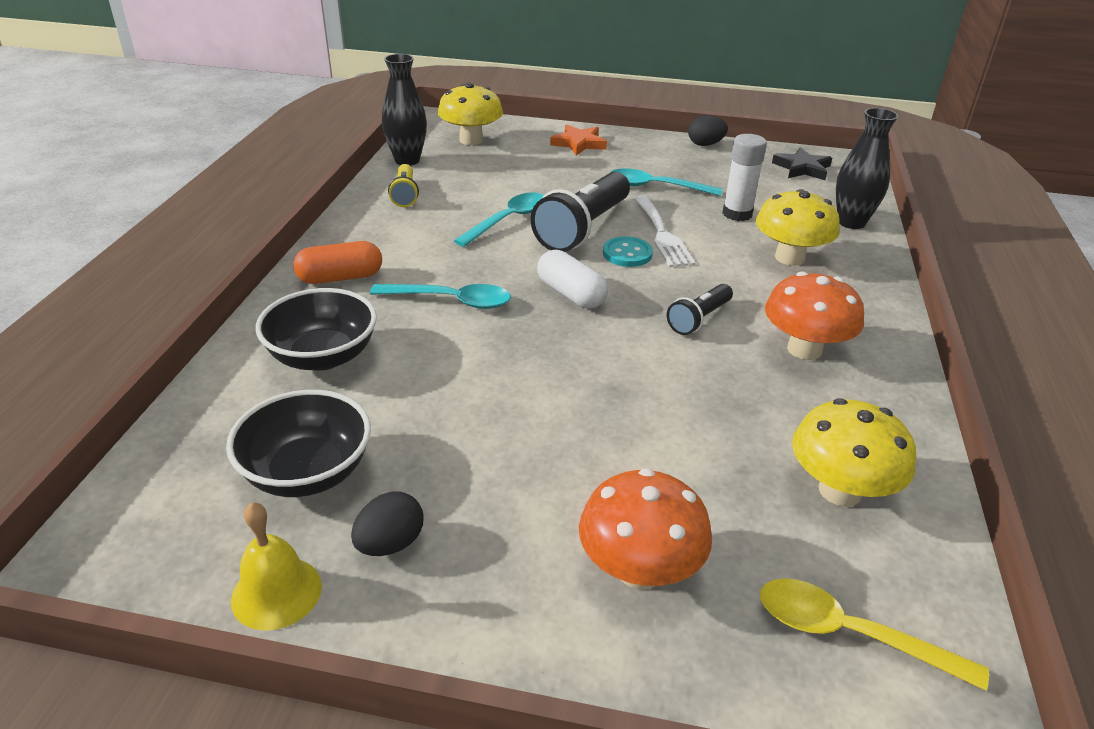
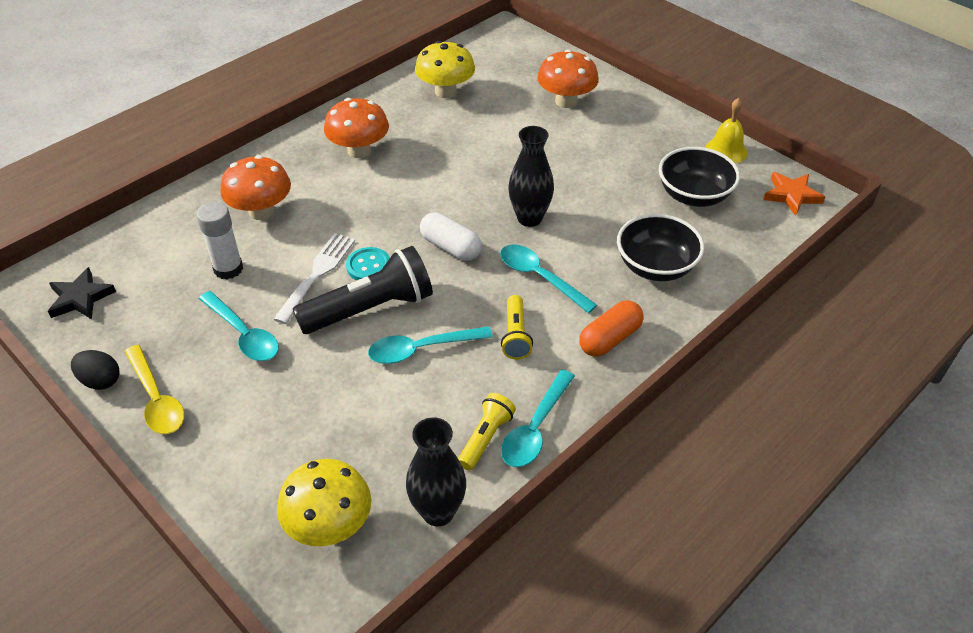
camera: 145 degrees left, 10 degrees up
orange capsule [293,241,382,284] -> orange capsule turned 60 degrees counterclockwise [579,300,644,357]
black egg [351,491,424,556] -> none
white capsule [537,250,608,308] -> white capsule turned 45 degrees counterclockwise [420,212,482,261]
orange star [550,124,607,156] -> orange star moved to [763,172,825,216]
black flashlight [667,284,733,335] -> none
yellow mushroom [756,189,840,266] -> orange mushroom [220,155,291,220]
yellow spoon [760,578,989,691] -> yellow spoon moved to [124,345,184,434]
black vase [836,108,898,229] -> black vase moved to [508,126,554,227]
none -> yellow flashlight [501,295,533,360]
none -> turquoise spoon [501,370,575,467]

